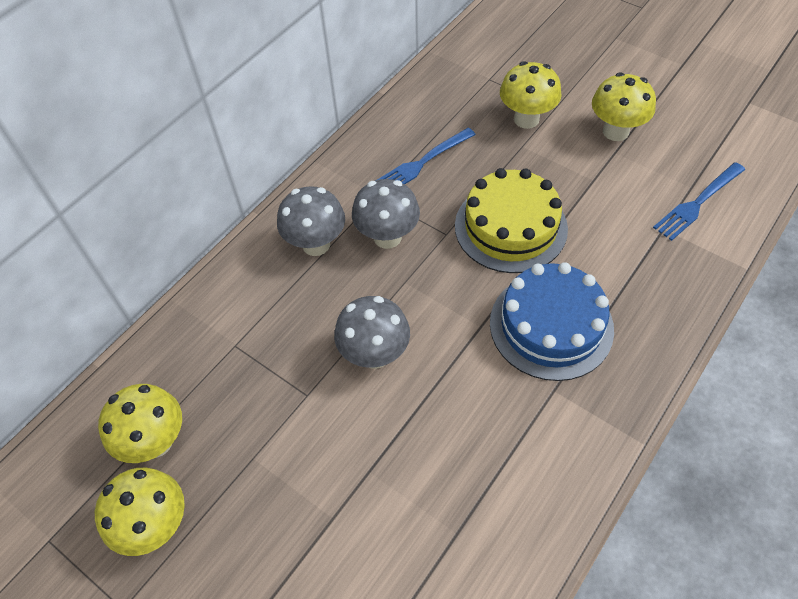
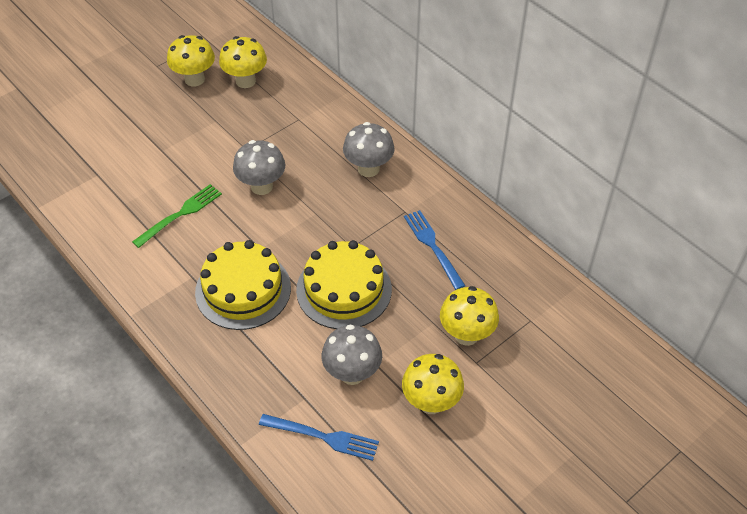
camera: 100 degrees right, 5 degrees down
grey mushroom [352,179,420,249] -> grey mushroom moved to [321,325,382,385]
blue cake [490,262,614,381] -> yellow cake [195,240,291,330]
blue fork [653,162,745,241] -> blue fork turned 135 degrees clockwise [259,414,379,461]
none -> green fork [132,184,222,248]

